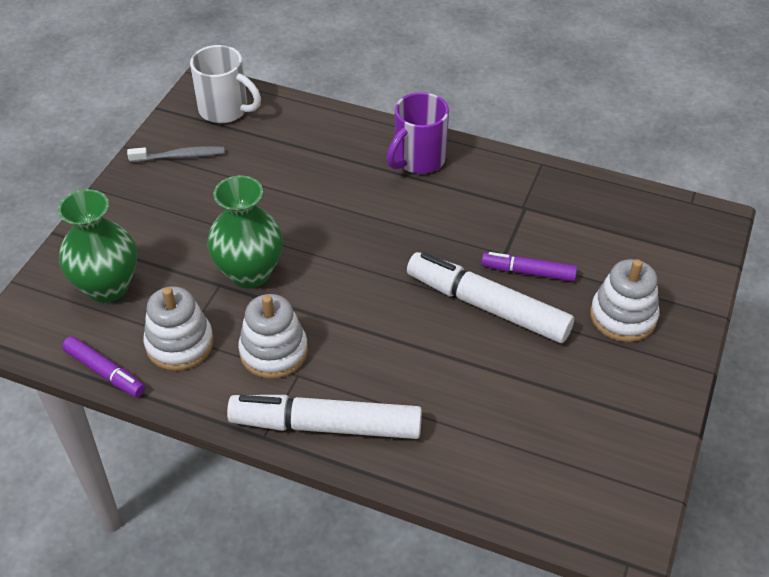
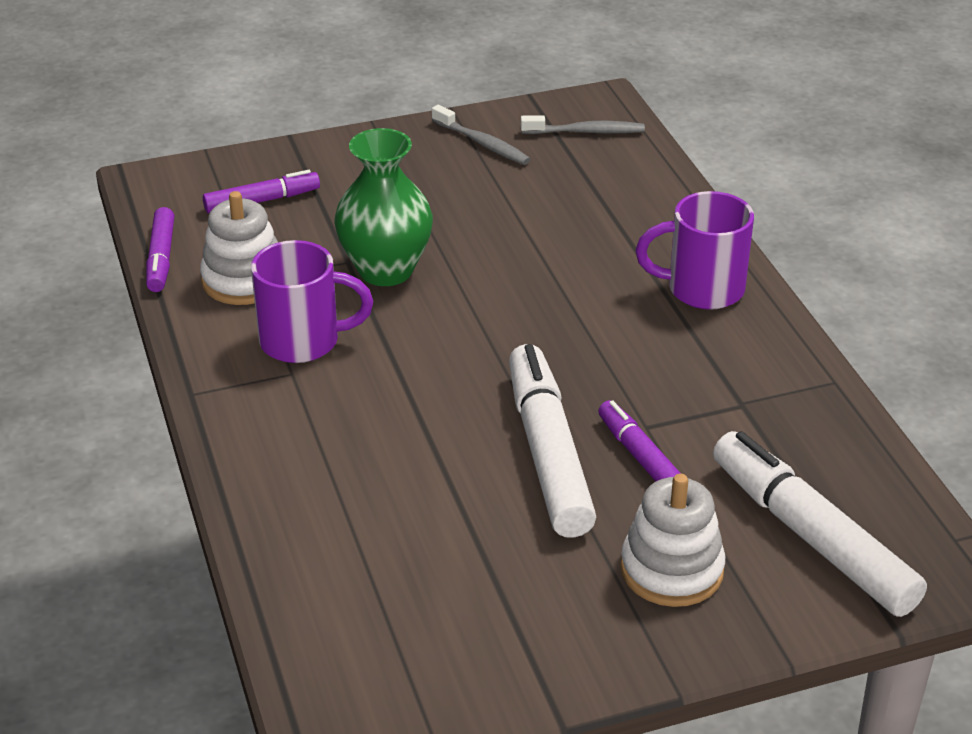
camera: 50 degrees right, 10 degrees down
green vase [58,189,137,303] -> purple marker [203,170,320,213]
white mug [190,45,261,123] -> grey toothbrush [521,115,645,134]
white marker [227,395,422,439] -> white marker moved to [713,431,927,617]
white stacking toy [238,294,308,379] -> purple mug [251,240,373,363]

